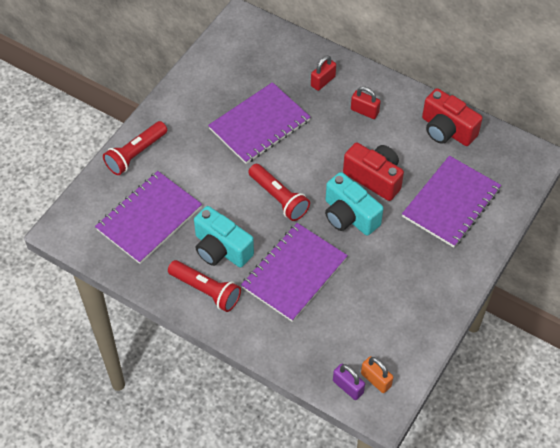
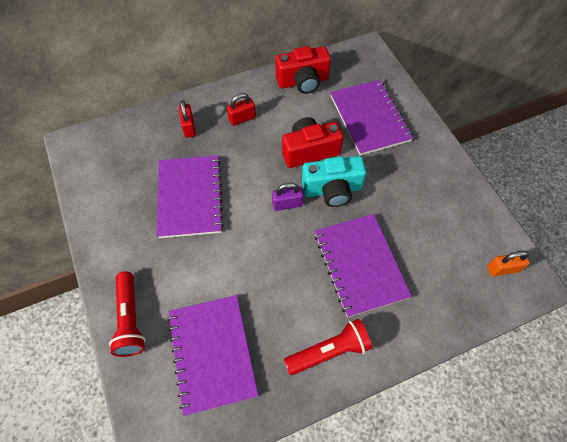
camera: 55 degrees left, 5 degrees up
turquoise camera [194,206,254,267] -> none
red flashlight [248,164,310,221] -> none
purple padlock [333,364,365,400] -> purple padlock moved to [272,183,303,211]

